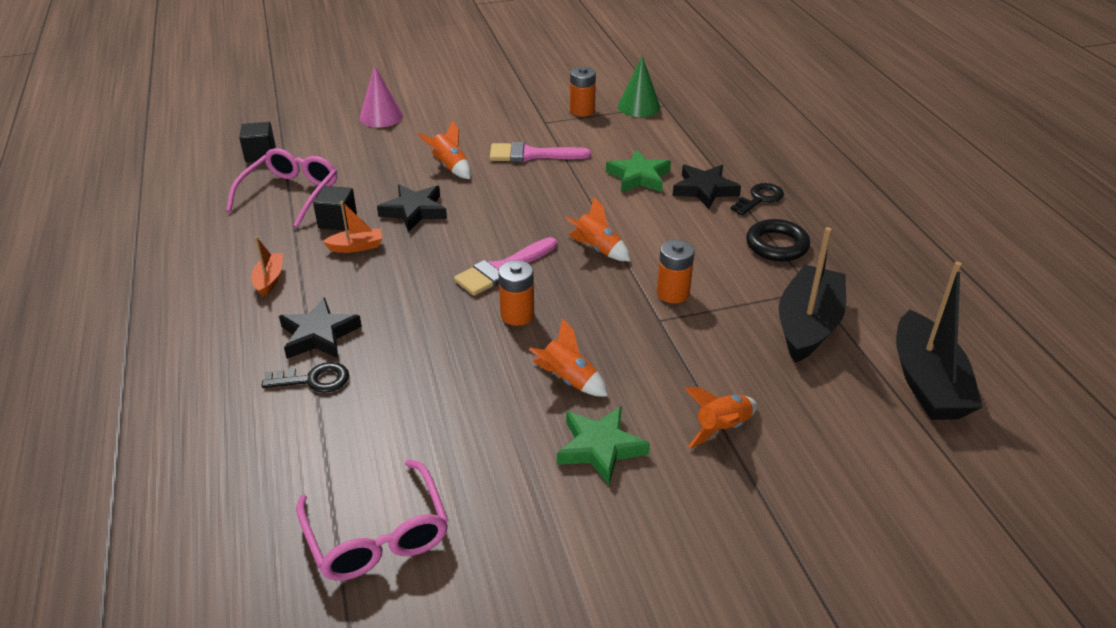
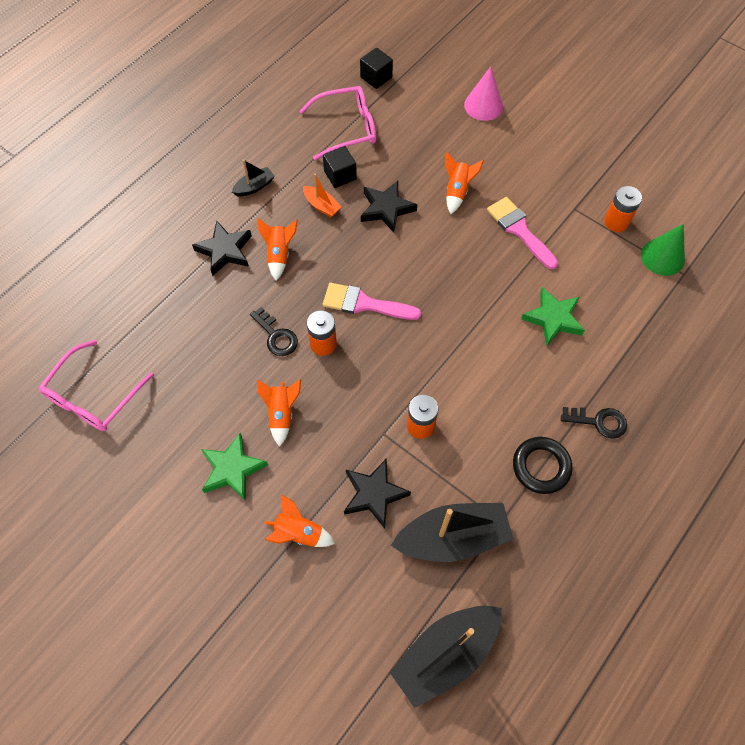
camera: 55 degrees right, 25 degrees up
orange boat [251,236,283,297] -> black boat [232,159,275,197]
black key [262,362,349,393] -> black key moved to [250,307,298,356]
orange rocket [565,197,631,261] -> orange rocket moved to [258,218,298,280]
black star [673,165,741,209] -> black star moved to [344,459,411,528]

